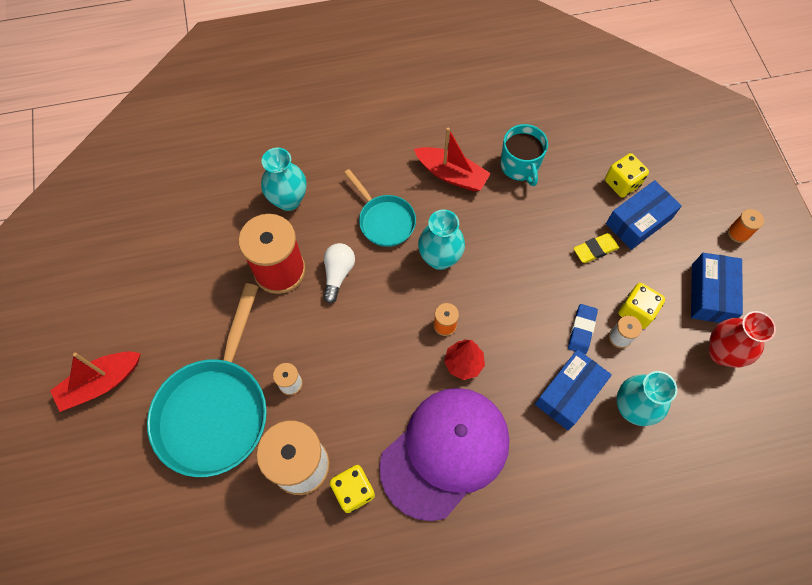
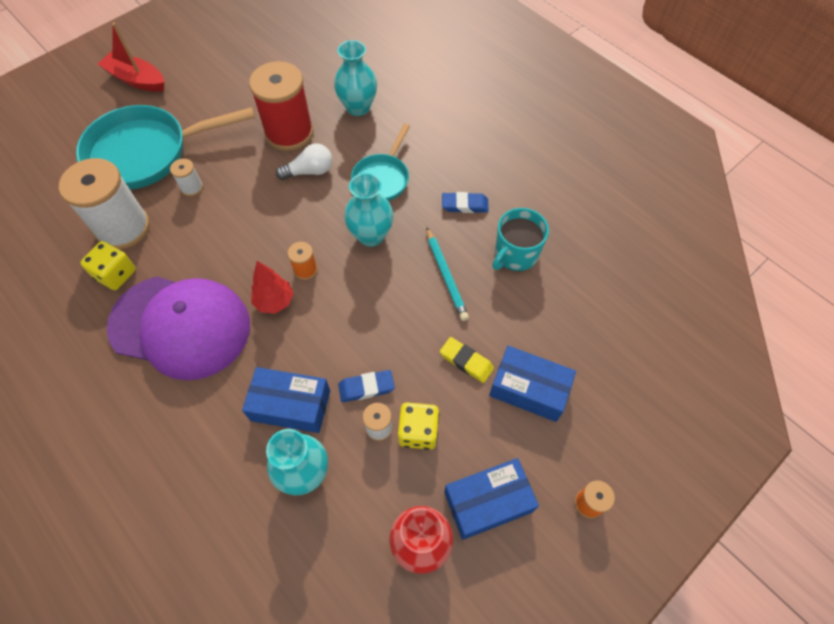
camera: 60 degrees right, 5 degrees down
red boat [414,128,491,192] -> blue eraser [442,192,489,213]
yellow dice [605,153,649,198] -> none
none -> turquoise pencil [426,227,469,321]

